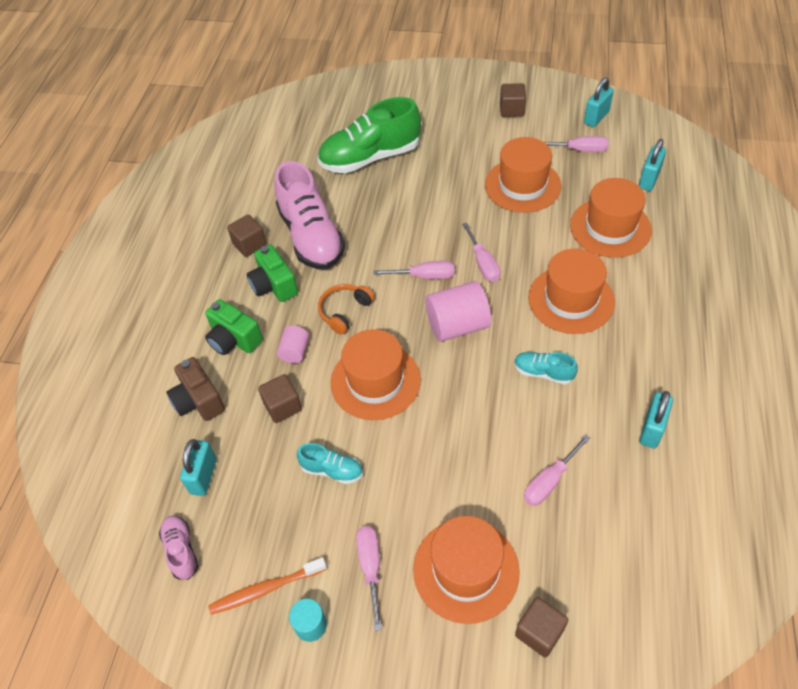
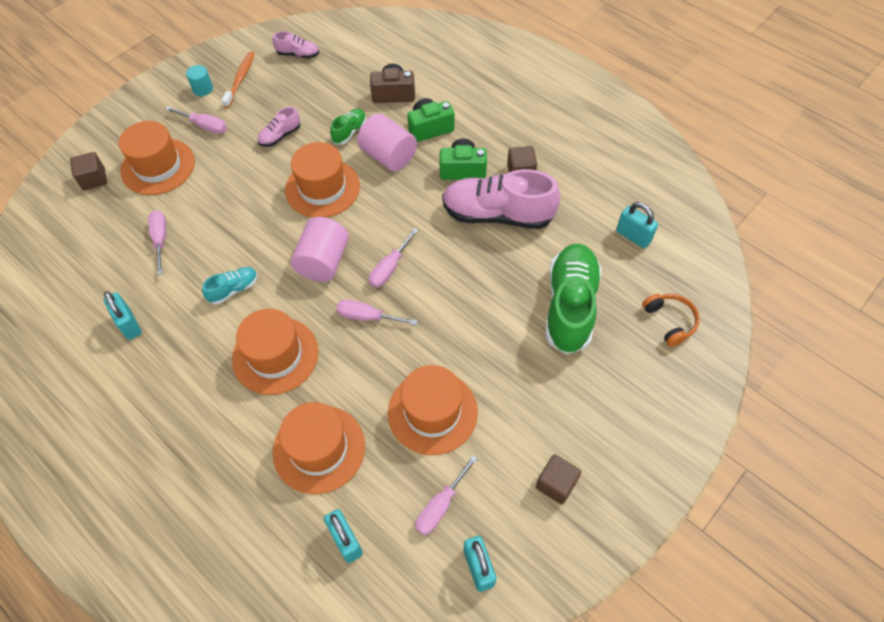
camera: 120 degrees right, 5 degrees up
turquoise padlock [180,439,217,496] -> turquoise padlock moved to [616,202,658,248]
brown cube [258,374,302,423] -> green shoe [330,109,366,145]
pink cylinder [277,326,309,364] -> pink cylinder [357,114,417,171], size x1.85
turquoise shoe [297,443,363,484] -> pink shoe [257,107,301,147]
orange headphones [318,284,375,335] -> orange headphones moved to [642,294,700,347]

